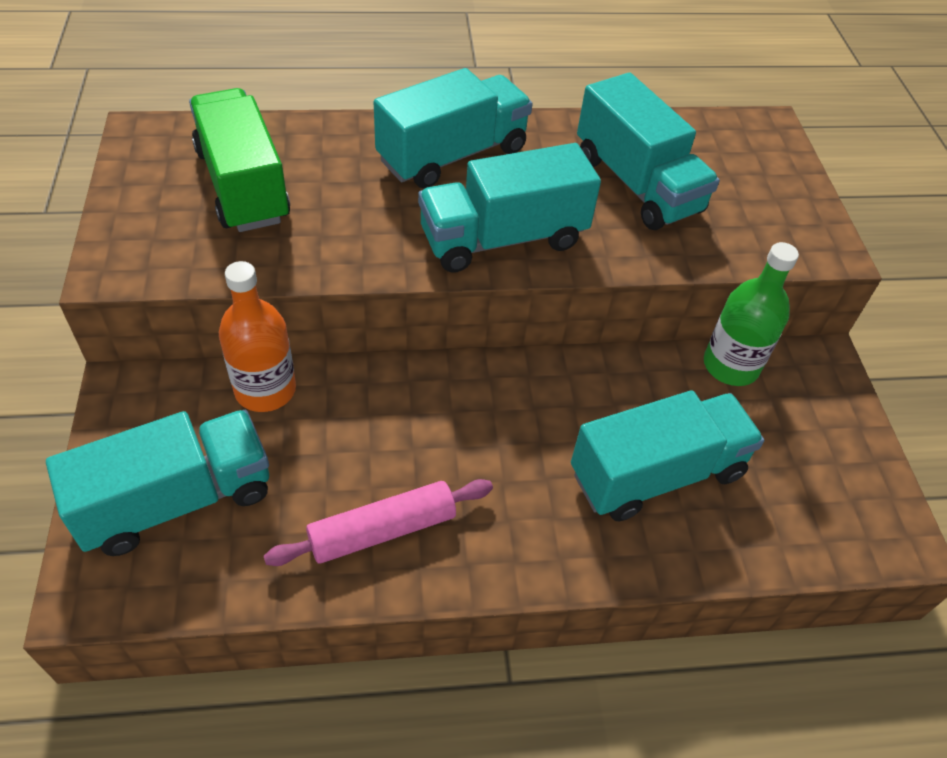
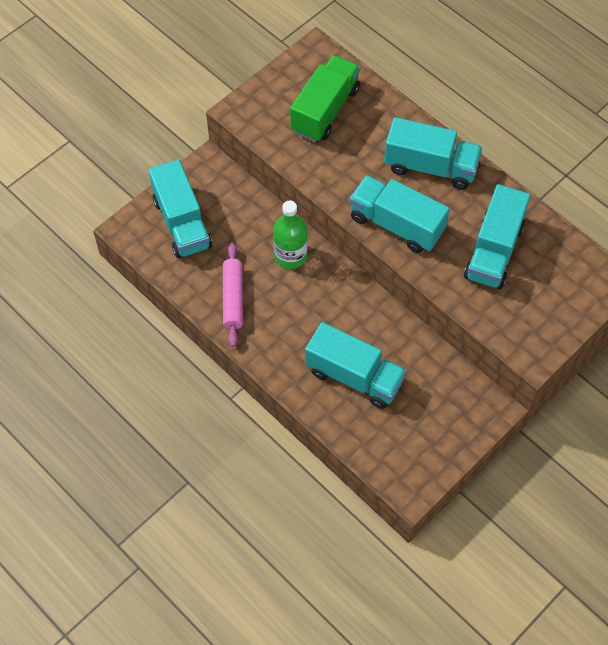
camera: 55 degrees right, 10 degrees up
turquoise truck [46,410,269,556] -> turquoise truck turned 45 degrees clockwise [149,160,212,258]
orange bottle [219,261,296,412] -> none
pink rolling pin [264,479,493,566] -> pink rolling pin turned 60 degrees clockwise [223,243,243,347]
green bottle [704,242,799,386] -> green bottle moved to [273,201,308,269]

